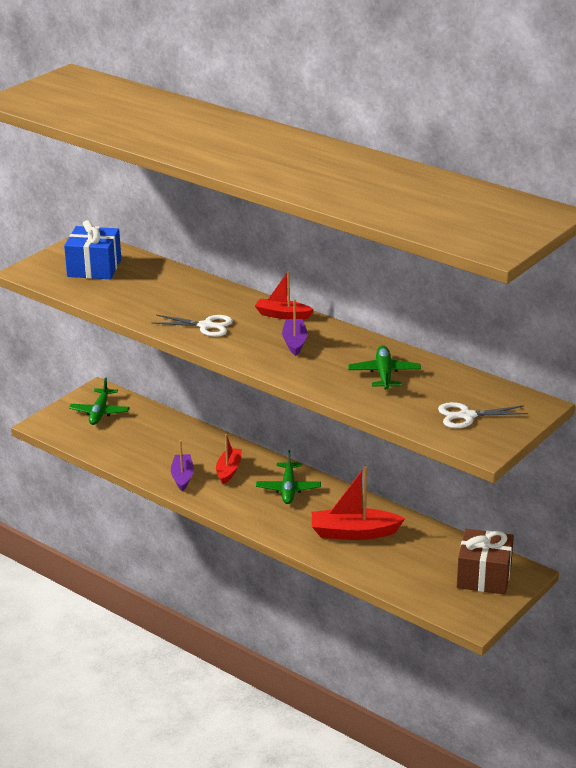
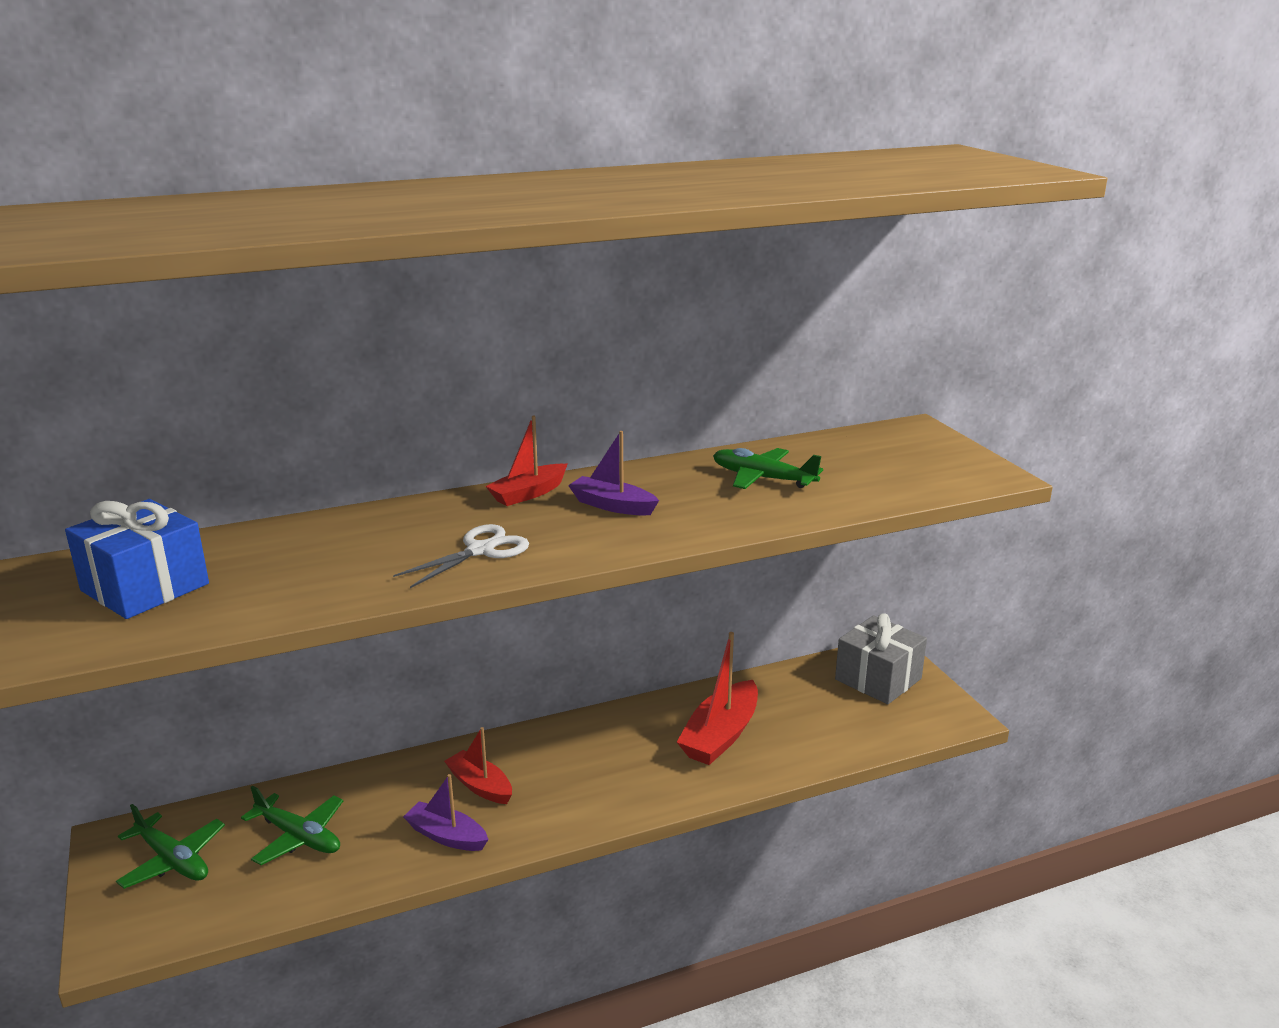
camera: 60 degrees left, 5 degrees down
green plane [256,450,321,504] -> green plane moved to [241,785,343,865]
white scissors [438,402,528,428] -> none
brown gift [457,529,514,595] -> grey gift [835,613,927,704]

